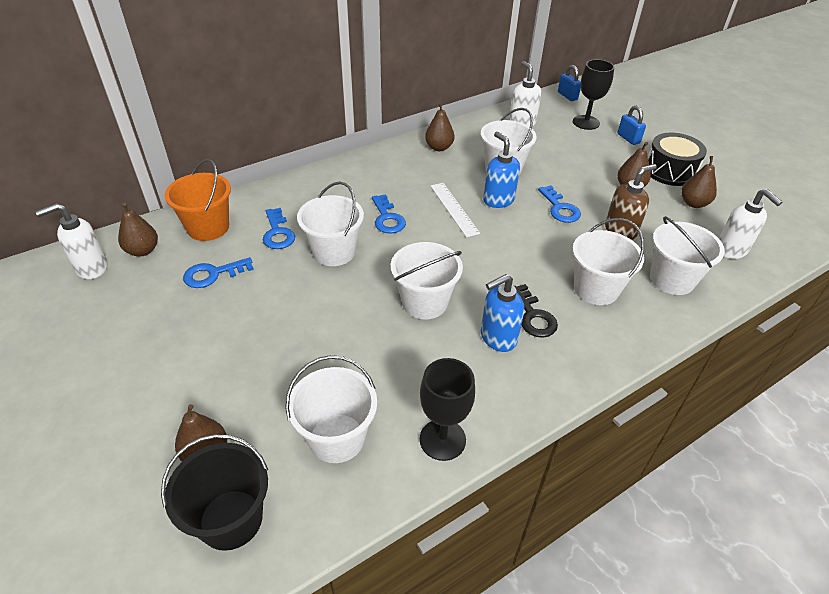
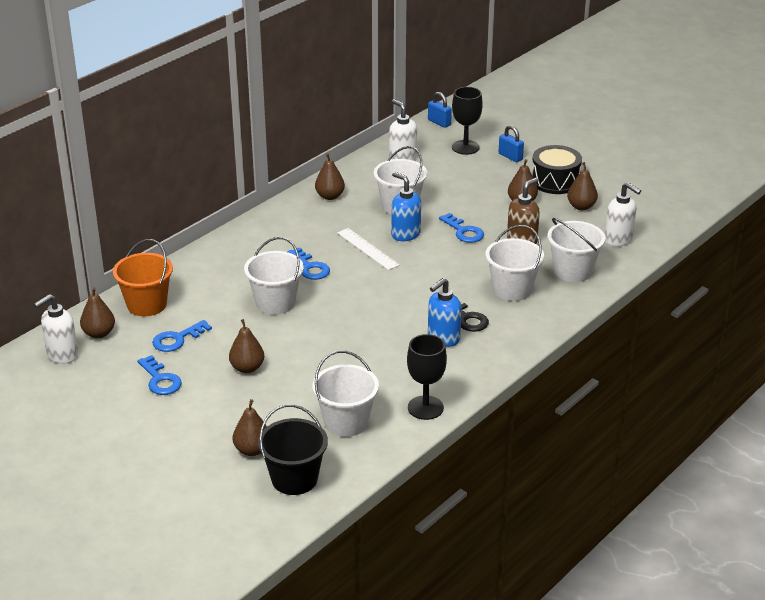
camera: 15 degrees left, 10 degrees down
blue key [263,208,295,249] -> blue key moved to [137,355,182,395]
white bucket [391,242,463,319] -> none
none -> brown pear [229,319,264,373]

